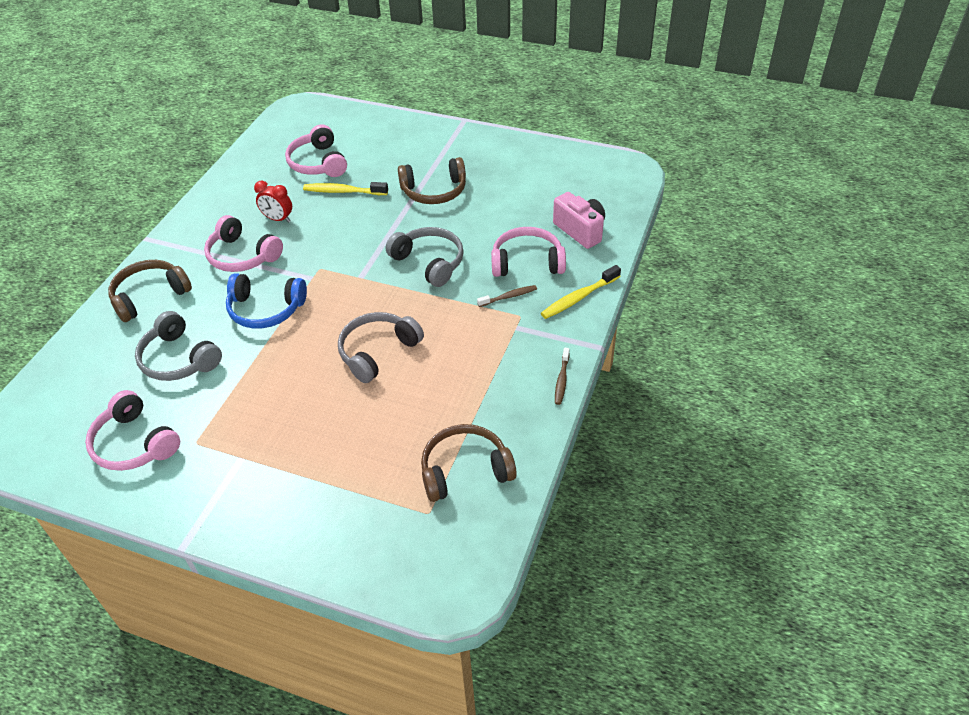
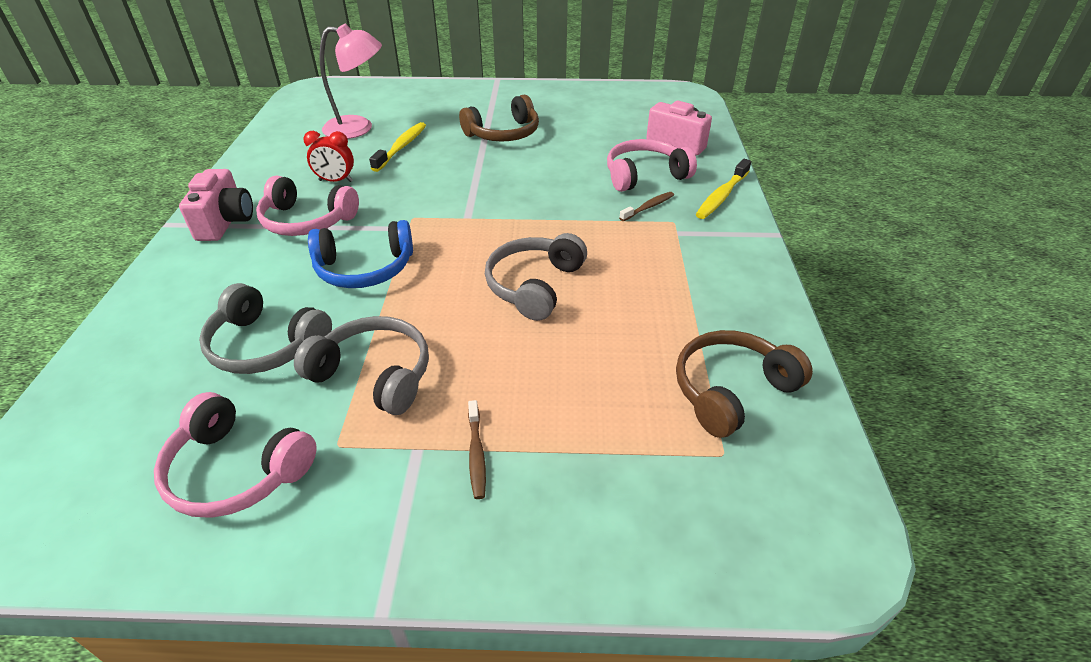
camera: 20 degrees left, 5 degrees down
brown headphones [108,260,192,322] -> none
pink headphones [285,124,347,177] -> pink lamp [320,23,382,139]
yellow toothbrush [303,182,388,195] -> yellow toothbrush turned 120 degrees clockwise [369,122,426,172]
grey headphones [386,227,464,287] -> grey headphones moved to [294,316,429,415]
brown toothbrush [555,348,570,405] -> brown toothbrush moved to [468,400,486,499]
none -> pink camera [179,169,253,241]

